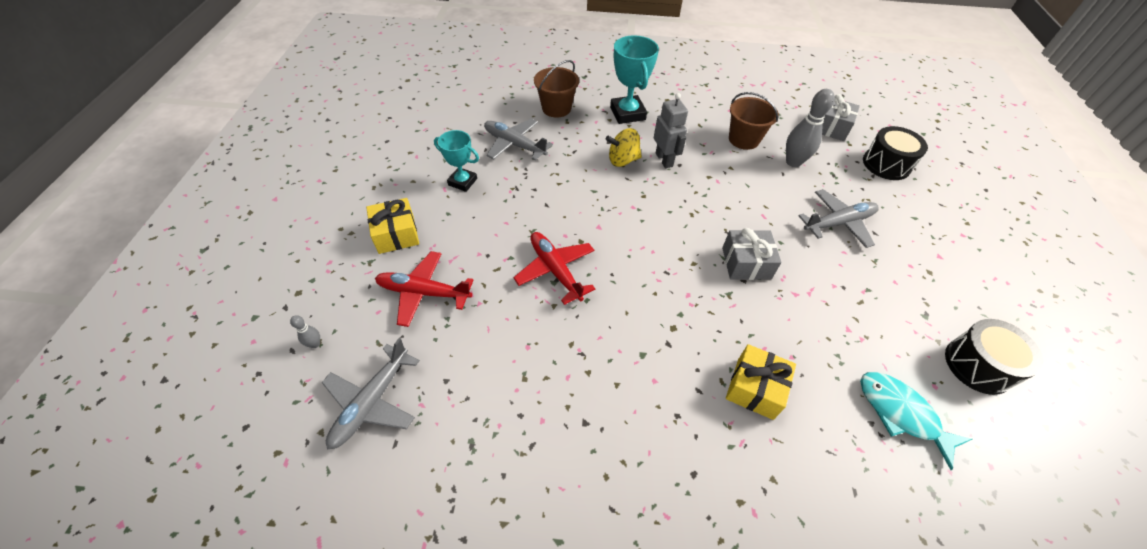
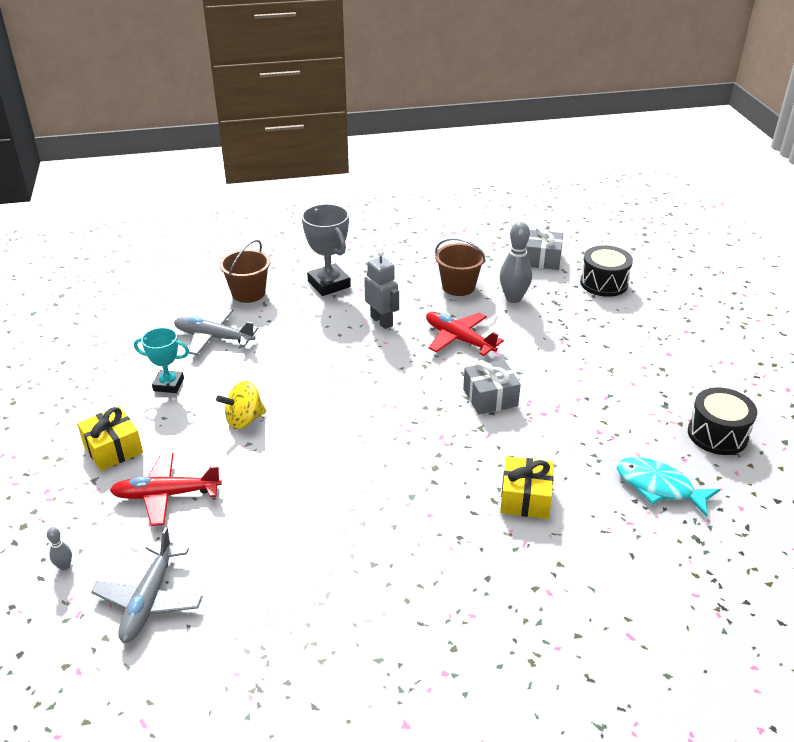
camera: 15 degrees left, 15 degrees down
red plane [513,232,595,305] -> red plane moved to [426,312,504,356]
yellow spinning top [606,128,642,167] -> yellow spinning top moved to [216,381,266,429]
turquoise trophy [610,35,659,124] -> grey trophy [302,204,351,296]
grey plane [798,189,879,248] -> none

